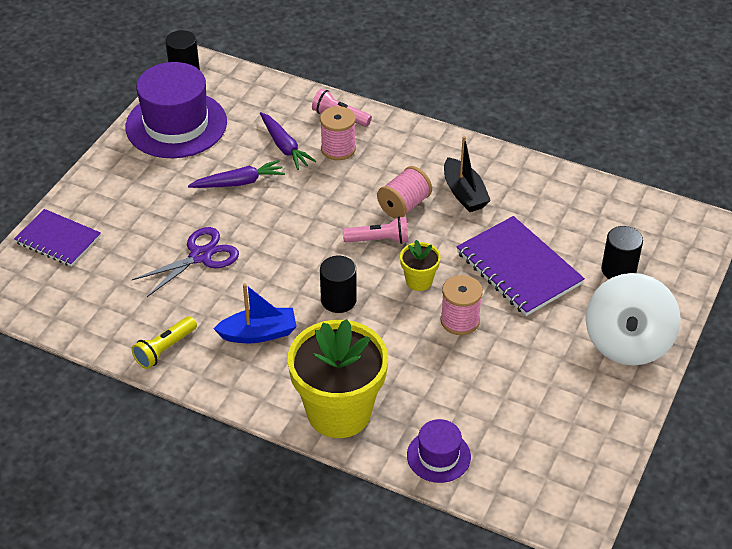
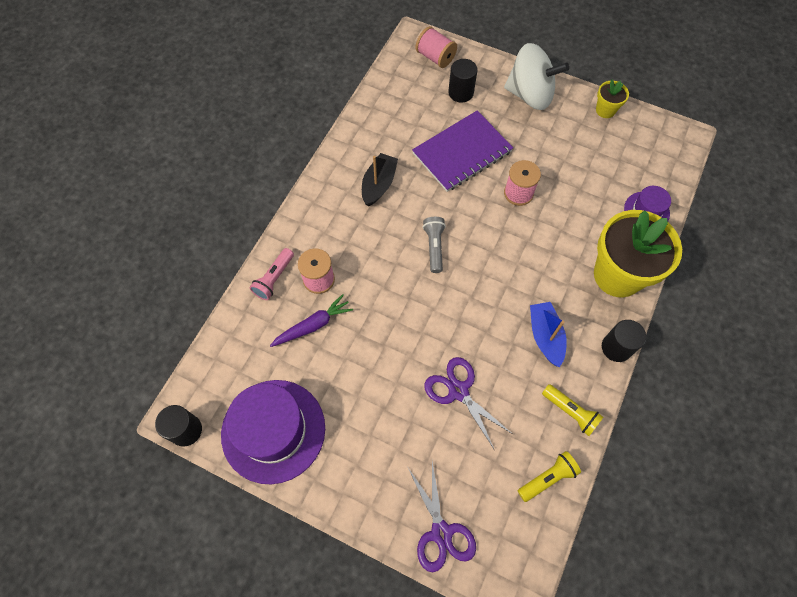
camera: 90 degrees left, 20 degrees up
purple notebook [14,209,101,267] -> purple scissors [408,462,476,572]
purple carrot [188,160,285,188] -> none
black cylinder [320,256,357,313] -> black cylinder moved to [602,320,646,362]
pink flashlight [343,216,409,244] -> grey flashlight [423,217,446,273]
pink spool [377,166,432,219] -> pink spool moved to [415,26,457,68]
yellow flower pot [400,240,441,291] -> yellow flower pot moved to [596,80,629,118]
black boat [444,136,491,212] -> black boat turned 45 degrees counterclockwise [362,153,398,206]
none -> yellow flashlight [518,451,581,502]

